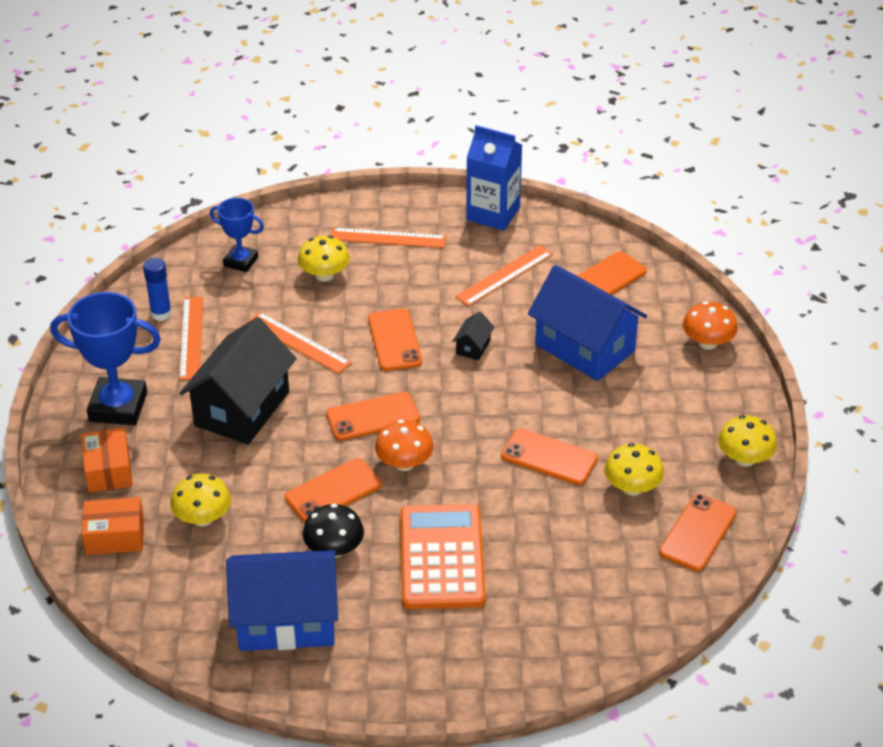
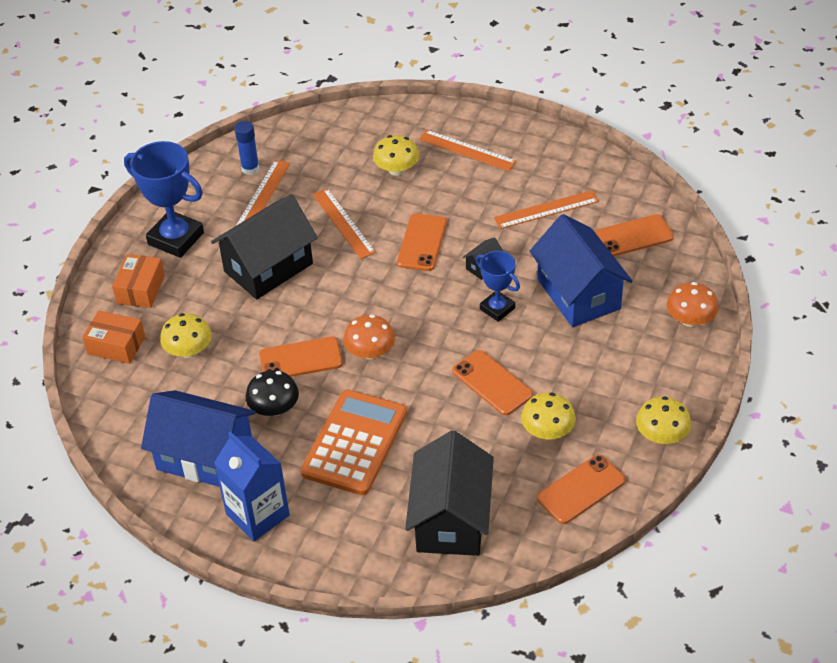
camera: 25 degrees right, 5 degrees up
blue trophy [210,198,264,272] -> blue trophy moved to [476,251,520,322]
orange phone [326,392,420,441] -> none
blue carton [466,125,522,231] -> blue carton moved to [214,431,290,541]
none -> black house [405,430,494,556]

